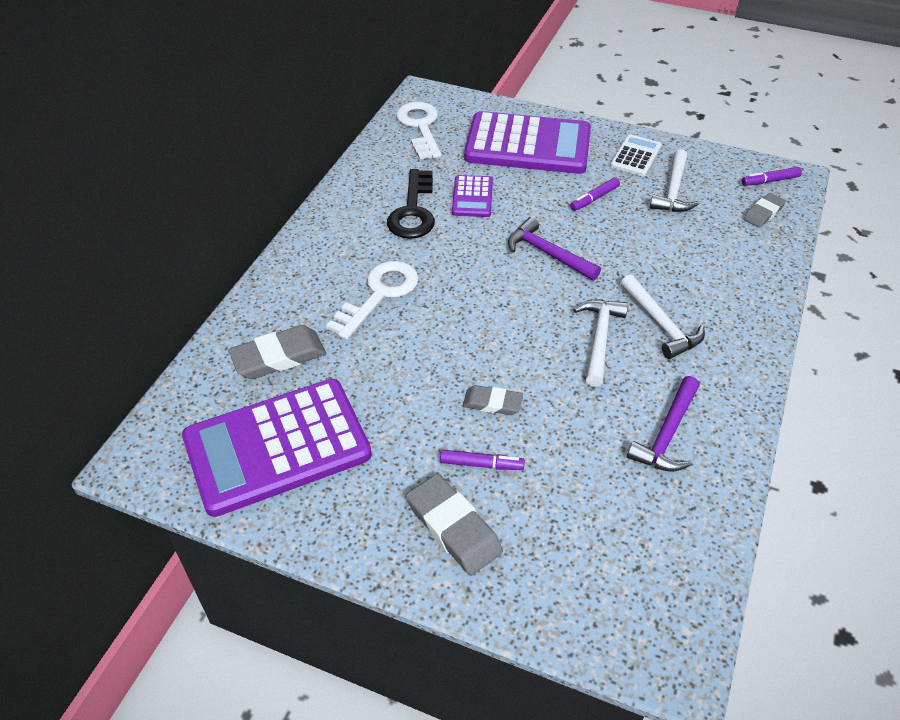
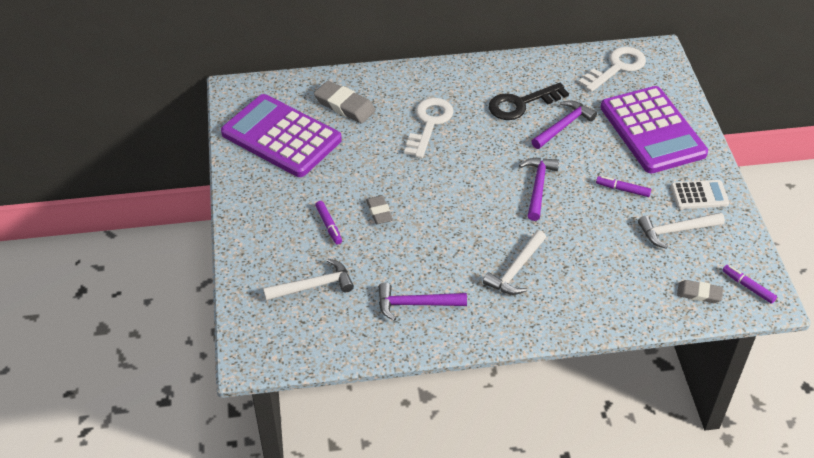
camera: 60 degrees right, 0 degrees up
white key [326,261,419,340] -> white key turned 75 degrees counterclockwise [404,98,454,158]
grey eraser [406,474,503,576] -> none
purple calculator [452,175,493,217] -> purple hammer [531,101,597,149]
white hammer [573,299,628,387] -> white hammer moved to [263,259,354,301]

